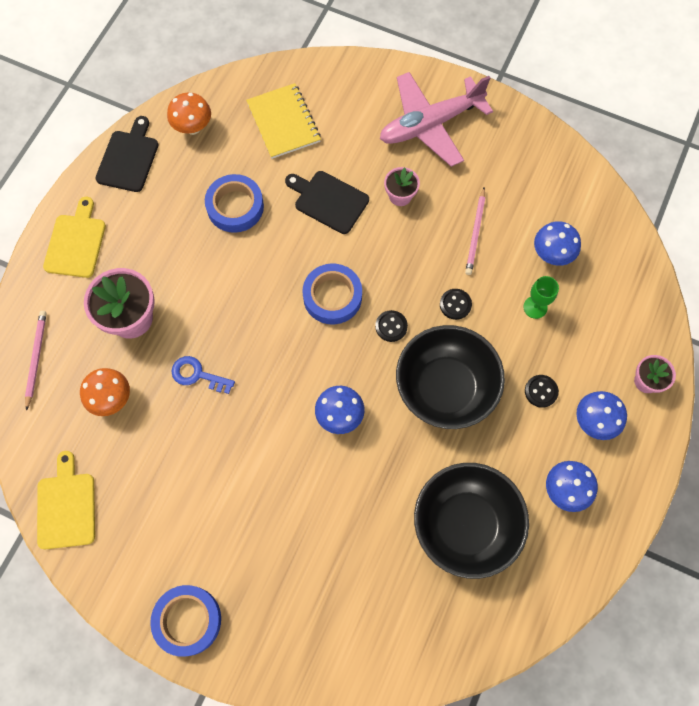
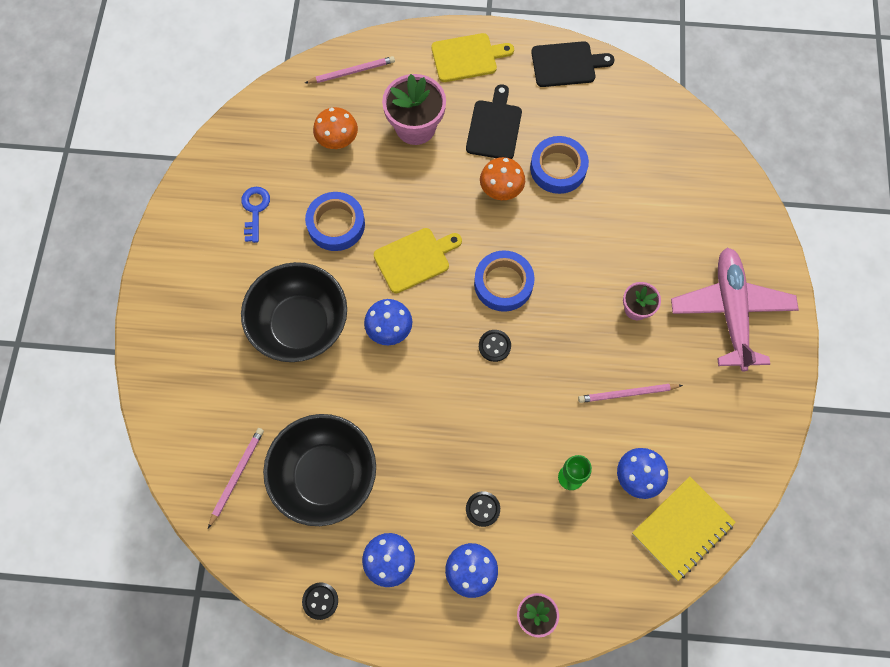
camera: 70 degrees right, 0 degrees up
yellow cutting board [37,451,95,549] -> yellow cutting board moved to [374,228,462,293]
blue tape [150,585,221,657] -> blue tape moved to [305,192,365,251]
orange mushroom [167,92,211,135] -> orange mushroom moved to [480,157,525,200]
blue key [171,356,235,394] -> blue key moved to [241,187,270,243]
yellow notebook [246,83,321,159] -> yellow notebook moved to [632,476,736,581]
black cutting board [285,171,369,234] -> black cutting board moved to [466,84,522,159]
pink plane [380,72,493,167] -> pink plane turned 45 degrees clockwise [671,247,799,371]
black bowl [396,325,505,429] -> black bowl moved to [241,262,347,362]
black button [440,289,472,320] -> black button moved to [302,582,338,620]
none -> pink pencil [208,428,264,528]

